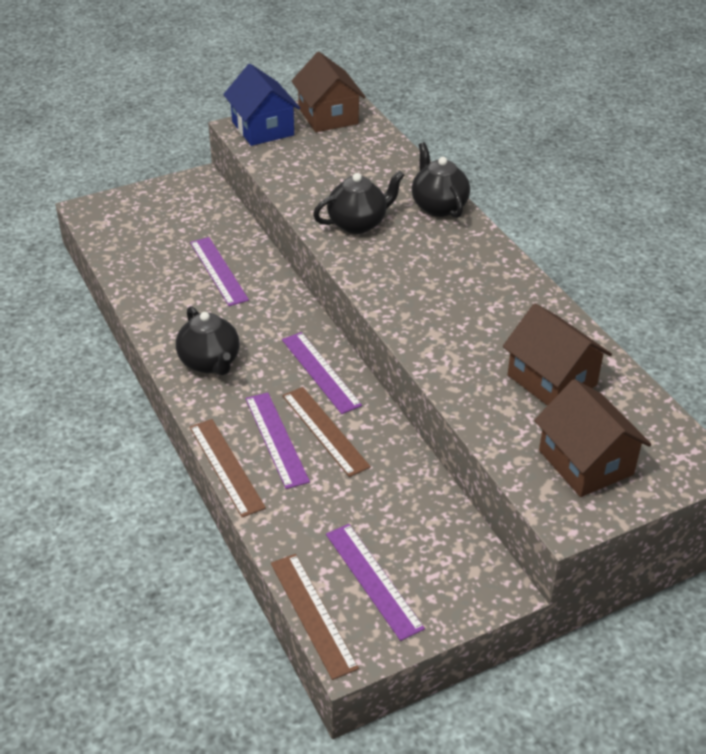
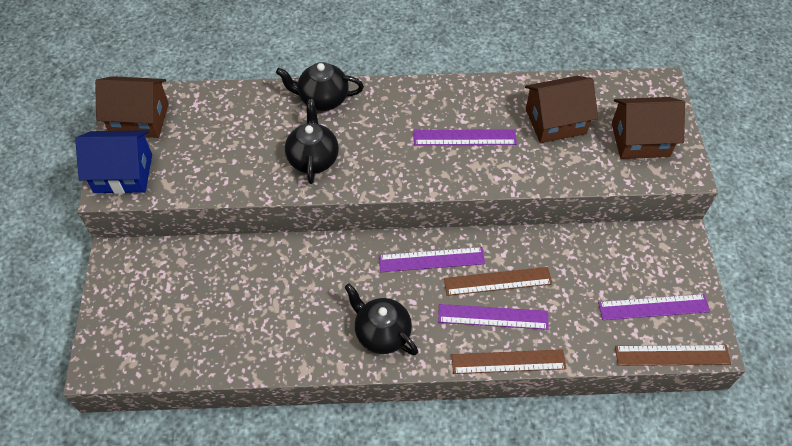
camera: 65 degrees left, 15 degrees up
black teapot [176,306,240,375] -> black teapot turned 135 degrees counterclockwise [344,283,418,355]
purple ruler [190,237,249,306] -> purple ruler moved to [414,129,517,145]

